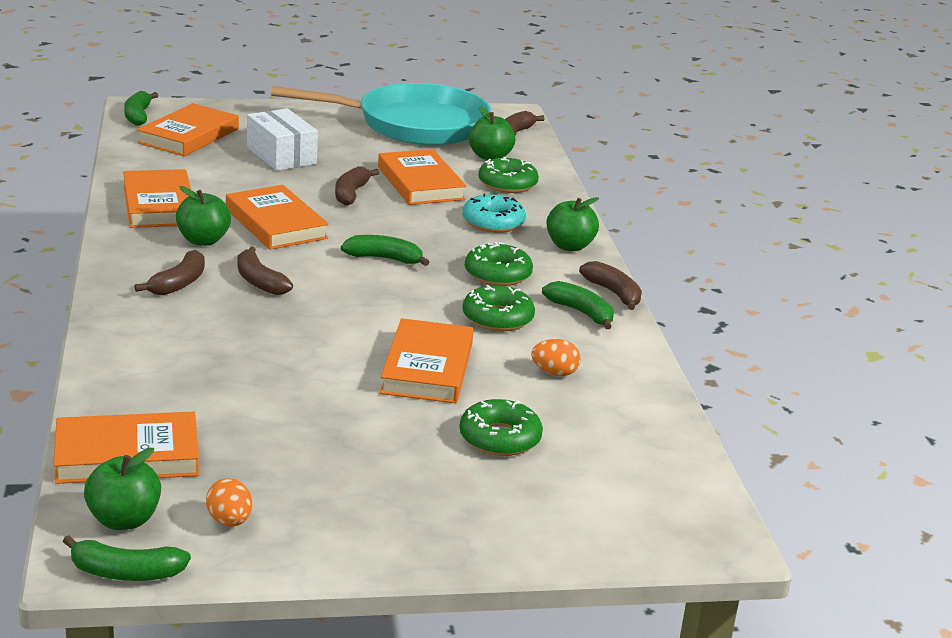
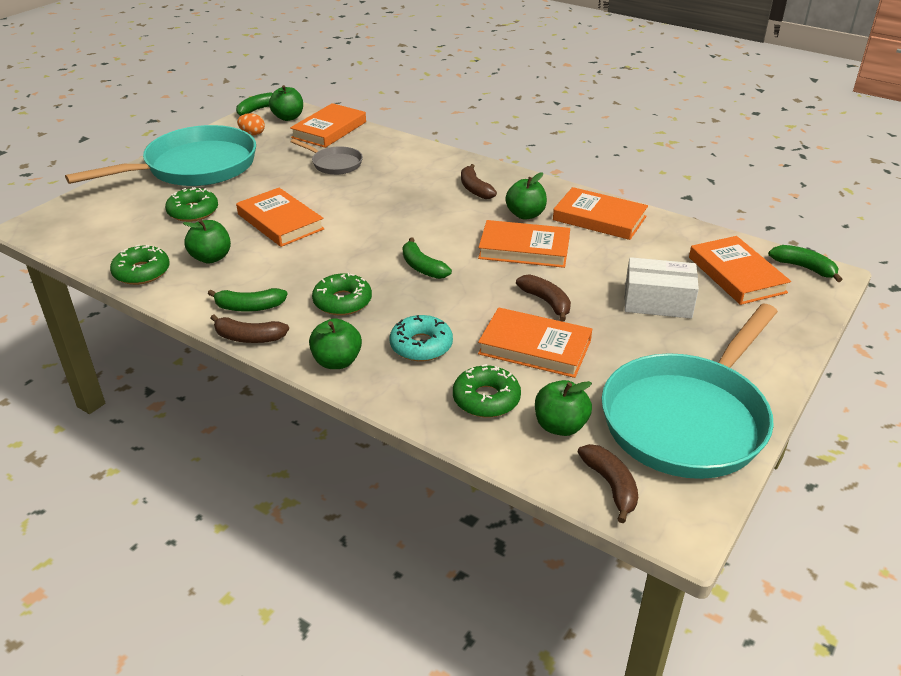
camera: 135 degrees right, 10 degrees up
brown banana [237,247,293,295] -> none
green banana [341,235,429,266] -> green banana turned 90 degrees clockwise [402,237,452,279]
green donut [463,285,535,331] -> green donut moved to [110,245,170,285]
orange egg [532,339,581,376] -> green apple [183,219,231,264]
none -> turquoise pan [65,125,256,186]
none -> grey pan [291,139,363,175]

